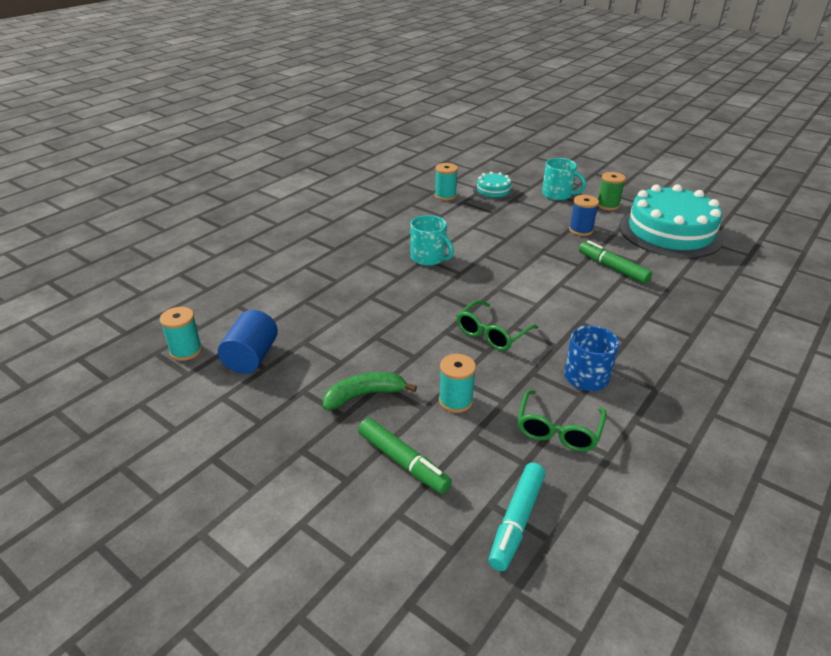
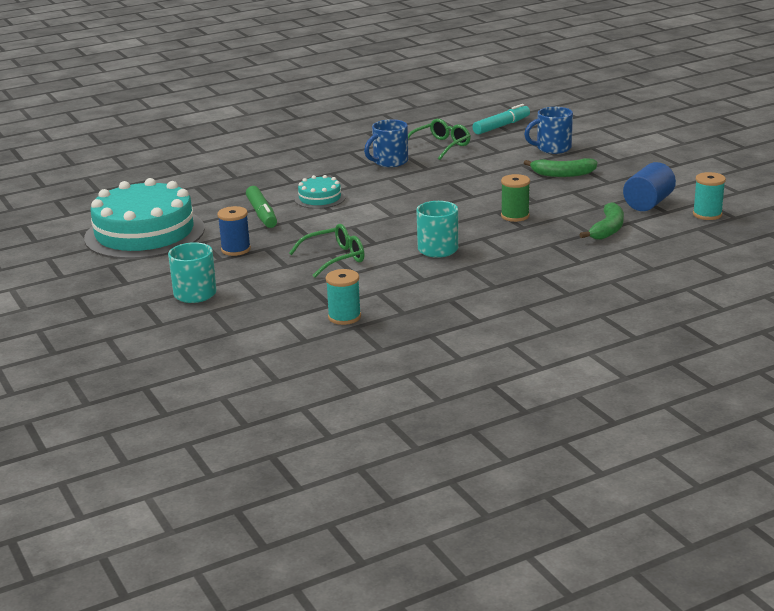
camera: 155 degrees left, 10 degrees down
green marker [358,418,452,494] -> blue mug [524,107,573,154]
turquoise spool [439,354,476,413] -> none
green glasses [456,300,538,351] -> green glasses moved to [289,224,365,278]
turquoise cake [473,172,514,200] -> turquoise cake moved to [294,175,346,209]
green spool [598,172,626,211] -> green spool moved to [501,174,530,222]
none -> green banana [579,202,624,240]

